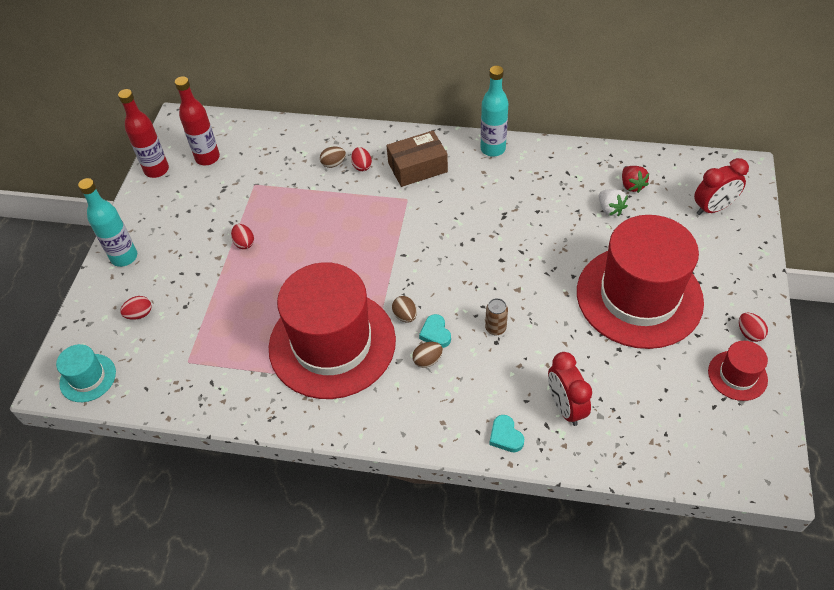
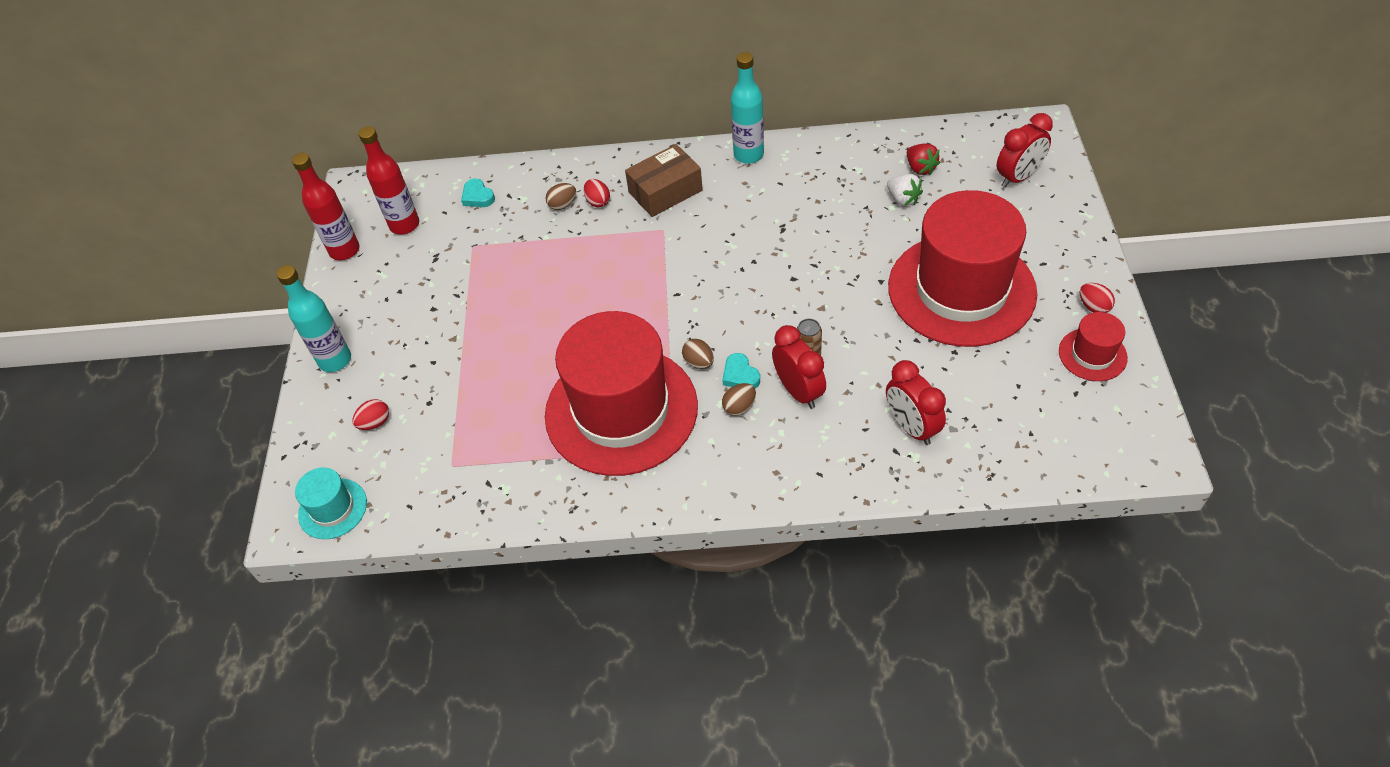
camera: 10 degrees left, 0 degrees up
red egg [231,224,254,249] -> none
turquoise heart [489,415,524,452] -> turquoise heart moved to [461,178,495,207]
none -> red clock [772,325,826,409]

